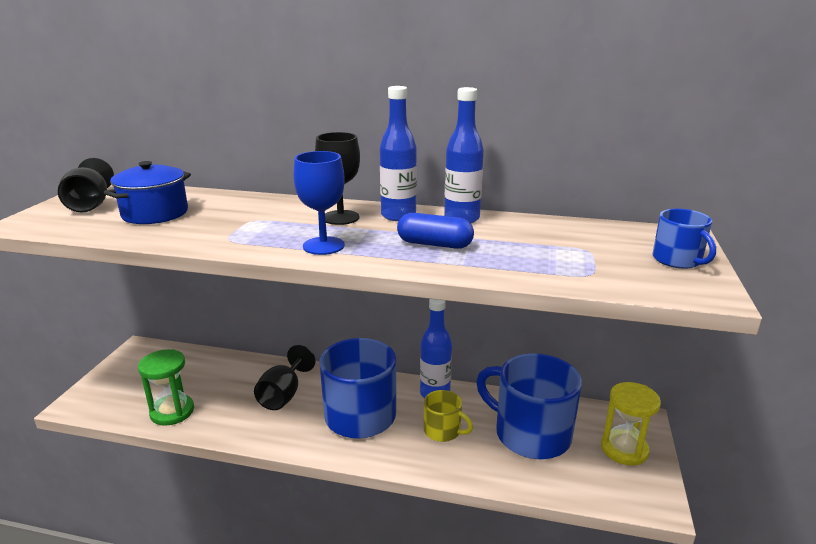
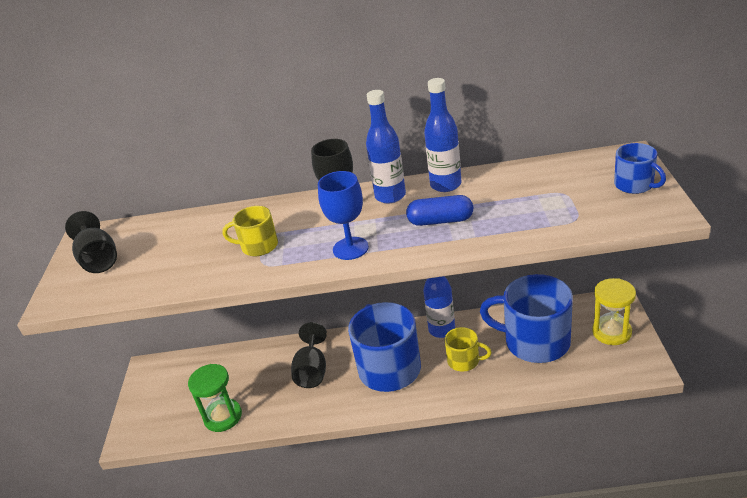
camera: 10 degrees left, 10 degrees up
blue pot [104,161,191,224] -> none
none -> yellow mug [222,206,278,256]

